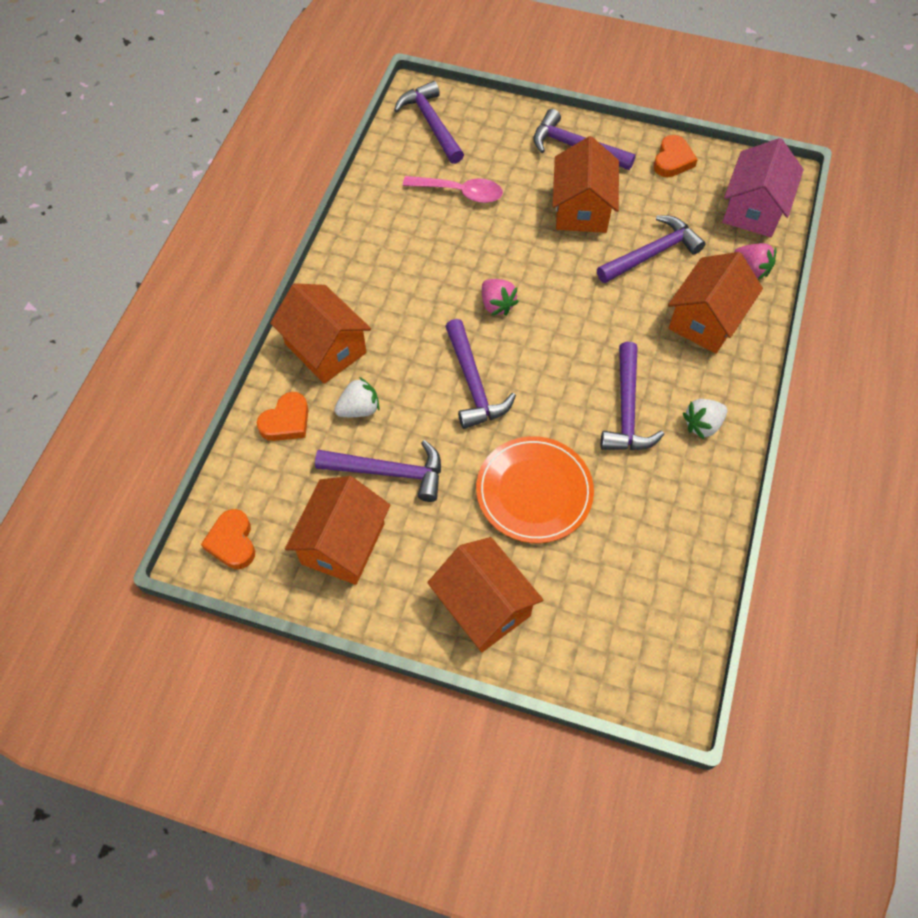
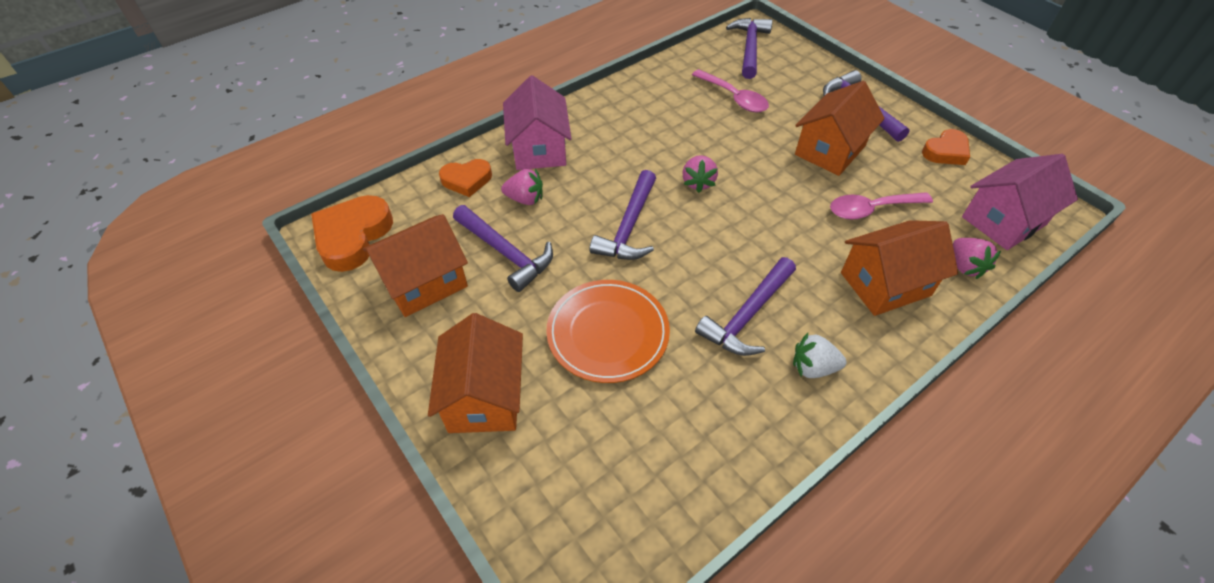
camera: 35 degrees right, 10 degrees down
orange heart [201,509,255,569] -> orange heart [311,195,393,272], size x1.59
orange house [270,283,371,384] -> pink house [503,75,571,170]
white strawberry [334,377,380,417] -> pink strawberry [501,169,543,205]
purple hammer [597,215,706,283] -> pink spoon [830,192,933,220]

